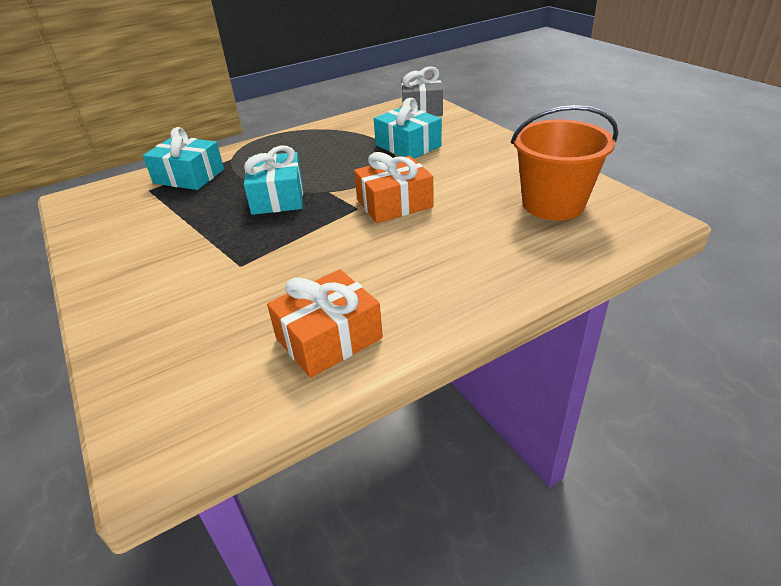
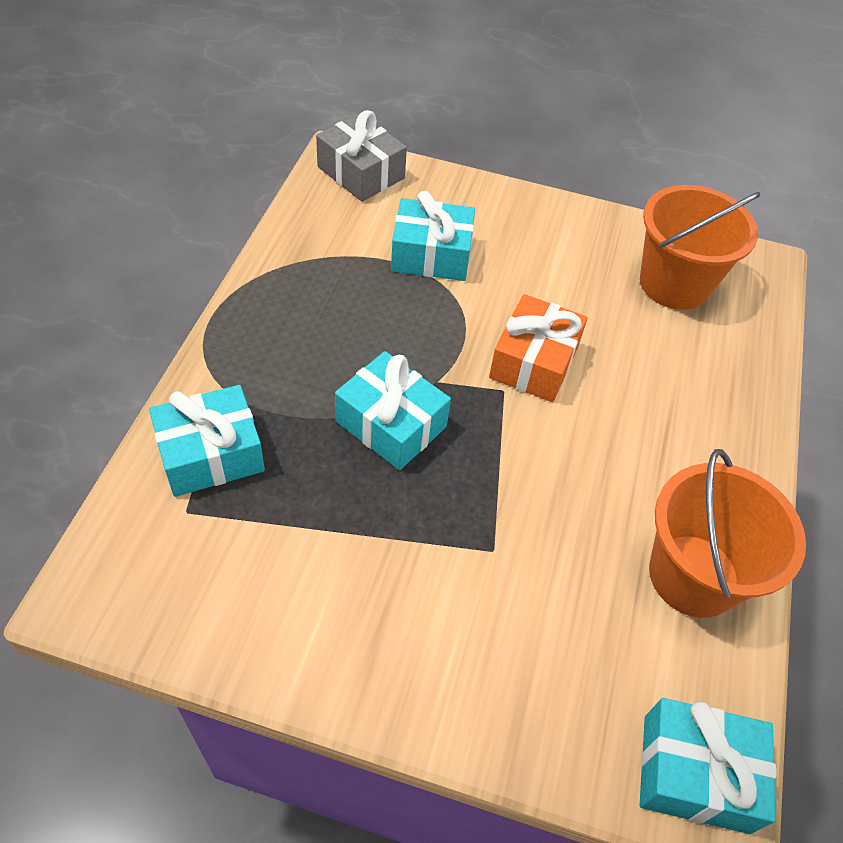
camera: 50 degrees left, 15 degrees up
orange gift [267,269,383,378] -> orange bucket [649,449,806,618]
none -> turquoise gift [640,698,776,834]

